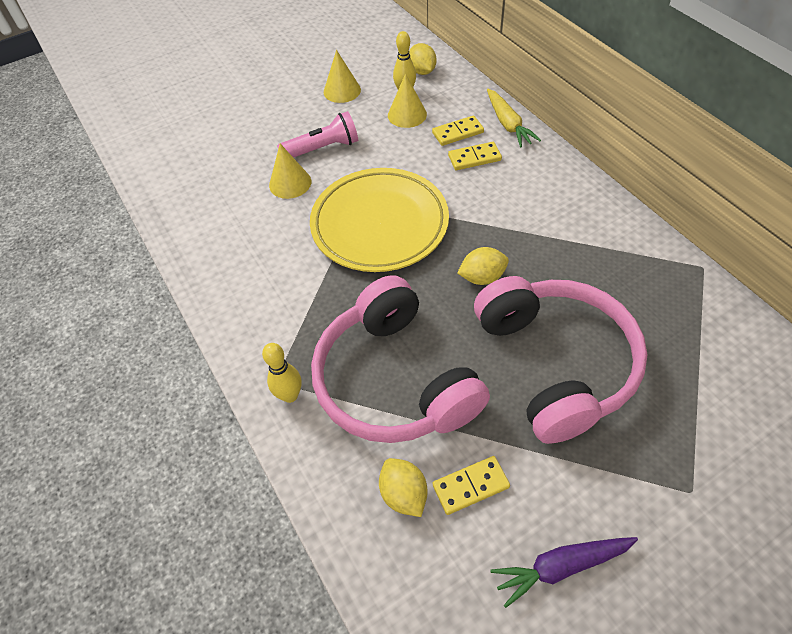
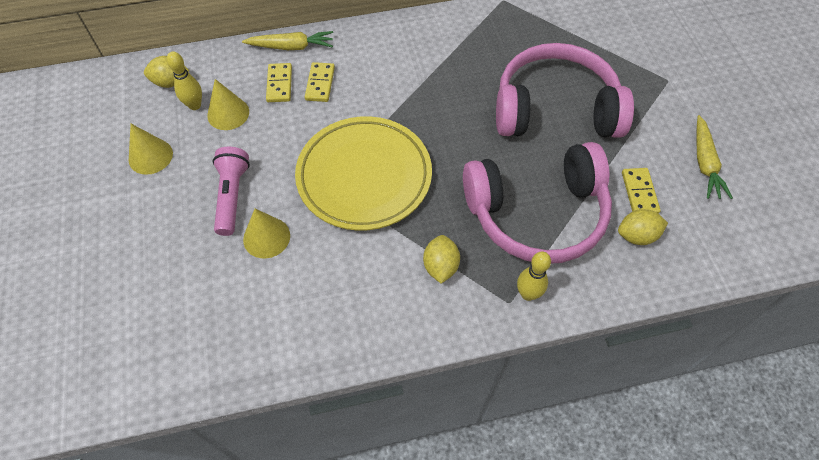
camera: 75 degrees left, 5 degrees up
yellow lemon [457,247,509,285] -> yellow lemon moved to [423,235,460,284]
purple carrot [490,537,638,608] -> yellow carrot [696,115,733,199]

